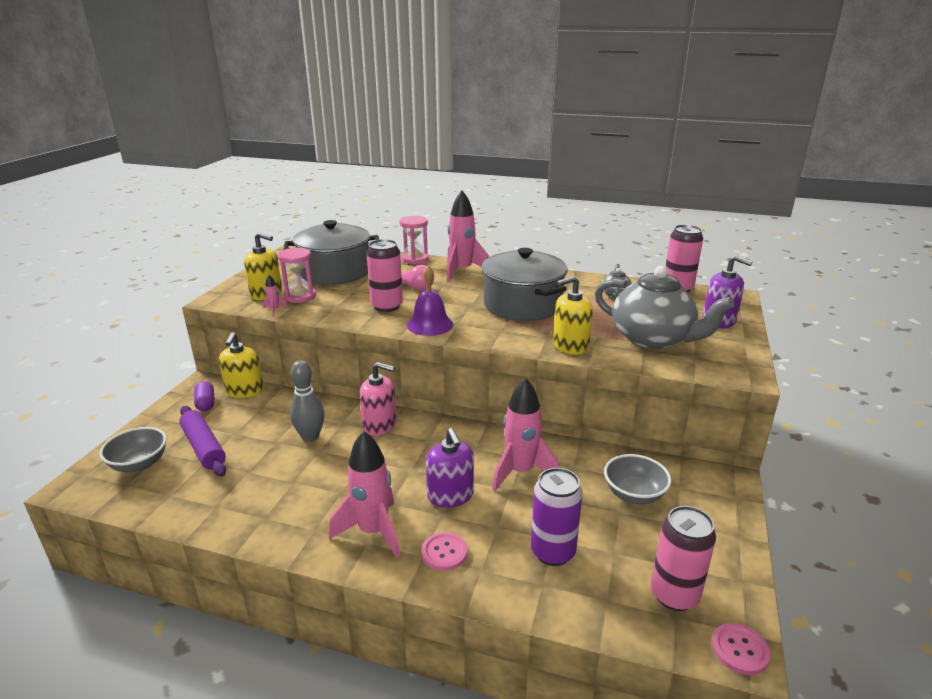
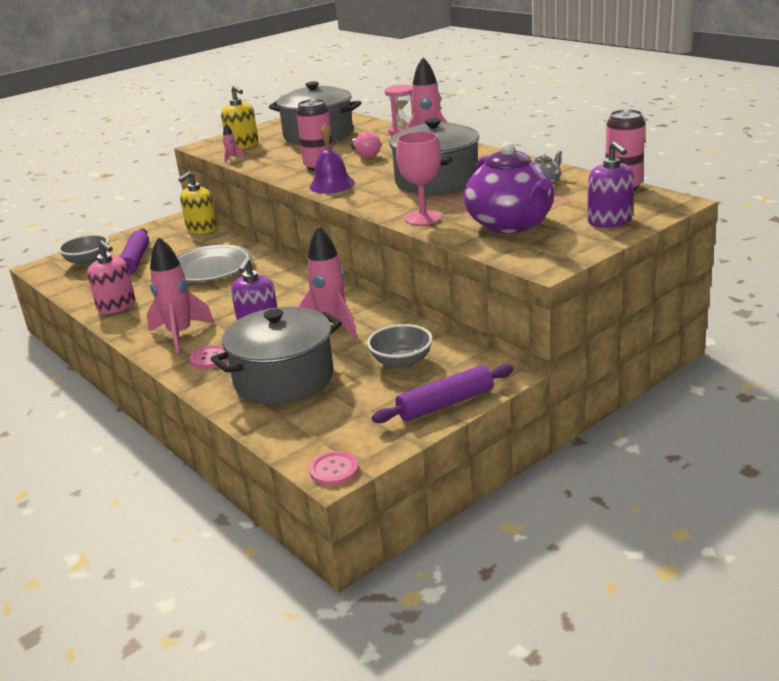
camera: 35 degrees right, 0 degrees up
purple capsule [194,381,214,411] -> none
pink hourglass [278,247,316,303] -> none
grey bowling pin [290,360,325,442] -> grey plate [176,245,252,282]
pink soap dispenser [359,362,396,436] -> pink soap dispenser moved to [87,241,135,314]
purple can [531,468,583,566] -> grey pot [211,307,342,405]
yellow soap dispenser [553,276,593,355] -> pink goblet [396,131,442,226]
grey teapot [594,266,735,349] -> purple teapot [464,141,554,234]
pink can [651,506,716,611] -> none
none -> purple rolling pin [372,364,514,423]

